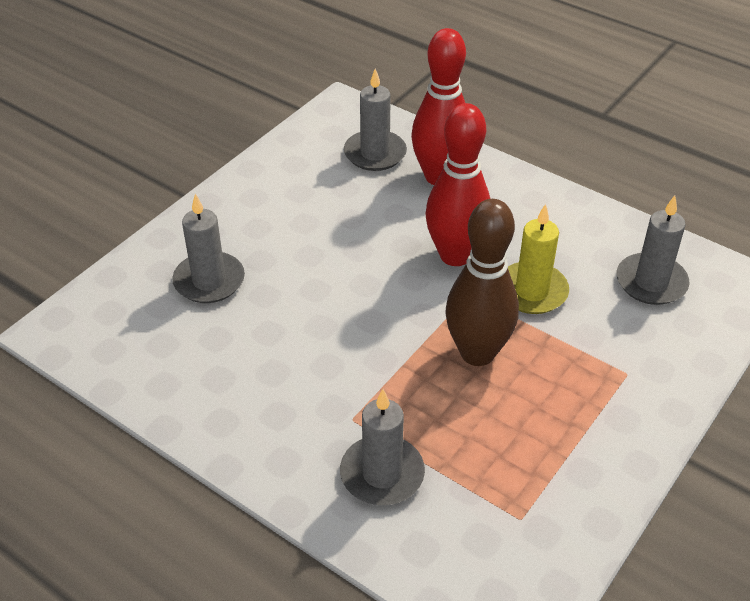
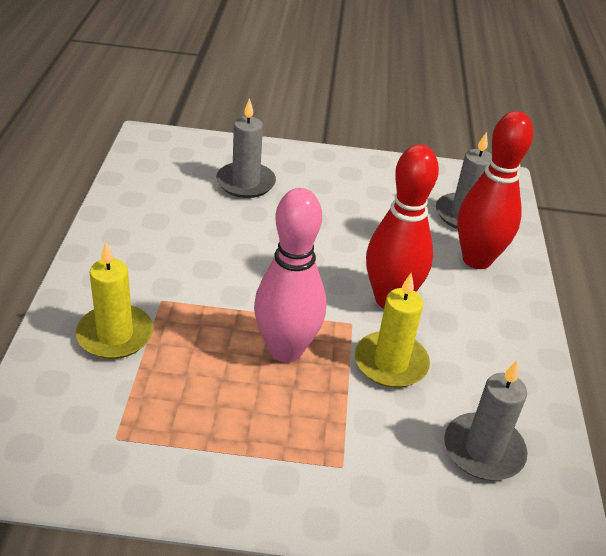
camera: 55 degrees right, 5 degrees down
grey candle [340,389,425,505] -> yellow candle [76,242,153,359]
brown bowling pin [445,199,519,366] -> pink bowling pin [254,188,326,363]

